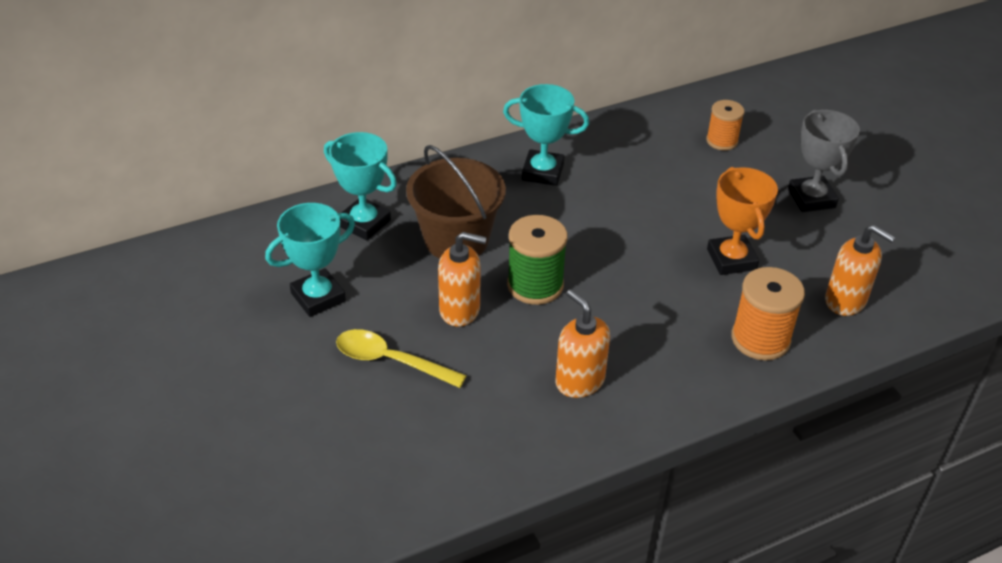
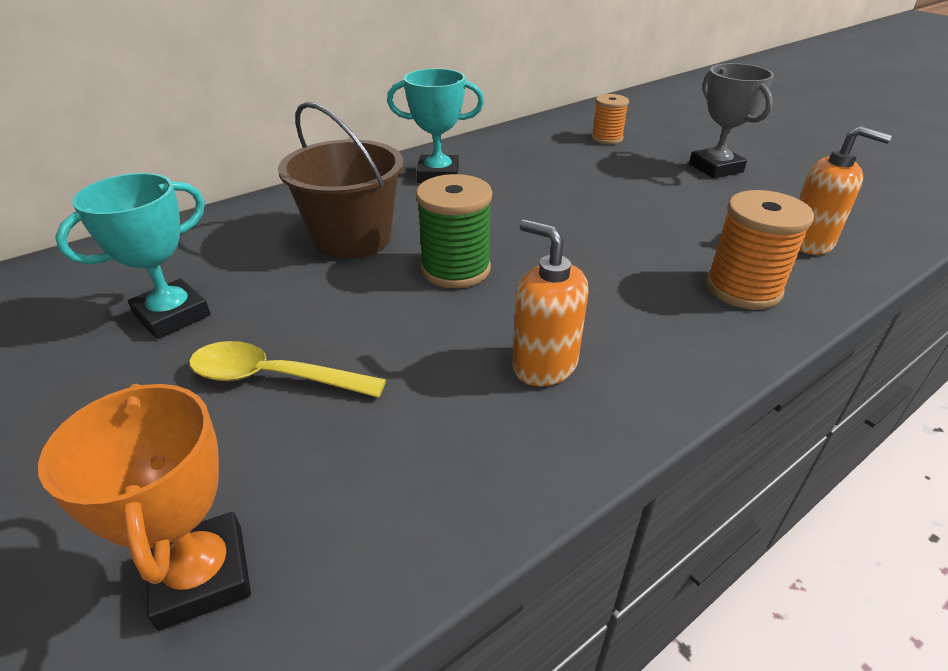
camera: 10 degrees left, 5 degrees down
turquoise trophy [324,132,397,241] -> none
orange soap dispenser [438,232,487,327] -> none
orange trophy [707,167,778,275] -> orange trophy moved to [38,384,251,631]

